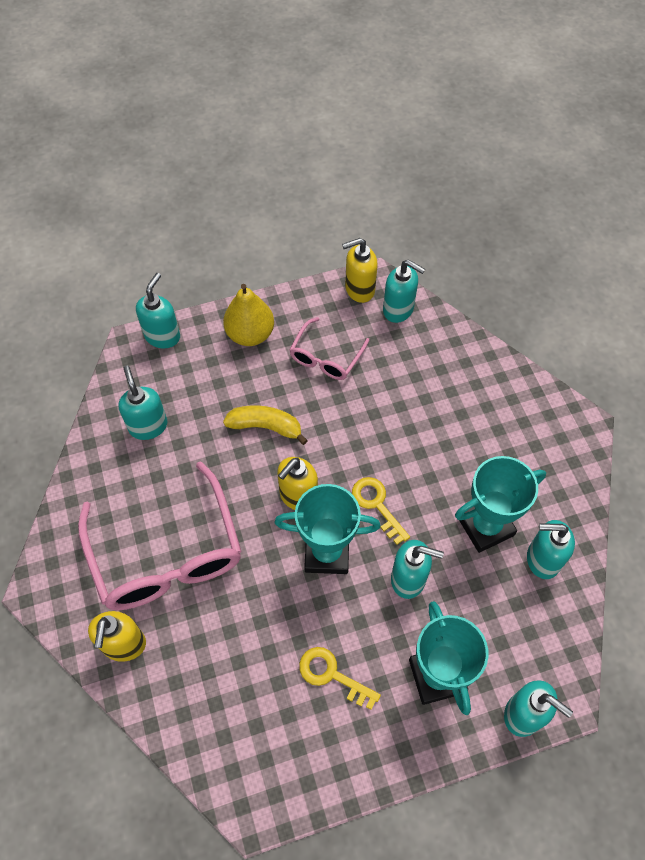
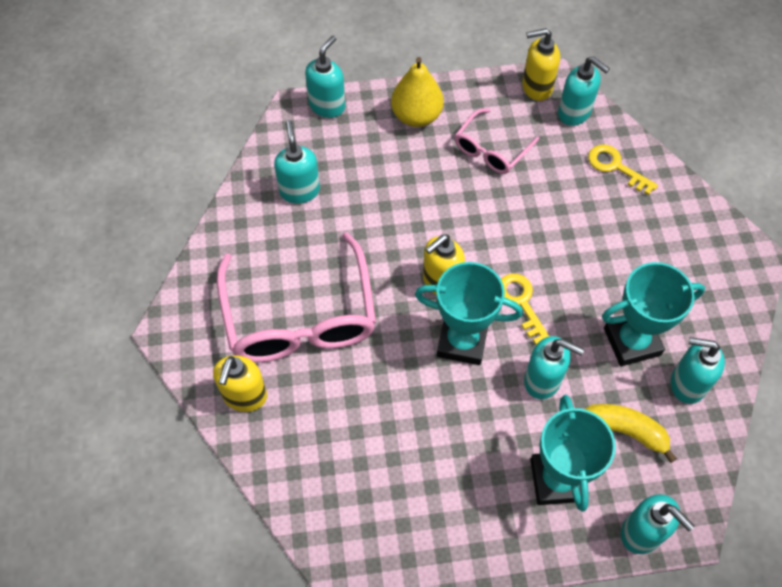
camera: 10 degrees right, 0 degrees up
yellow banana [223,405,308,445] -> yellow banana moved to [585,404,677,463]
yellow key [299,647,381,710] -> yellow key moved to [588,145,658,195]

